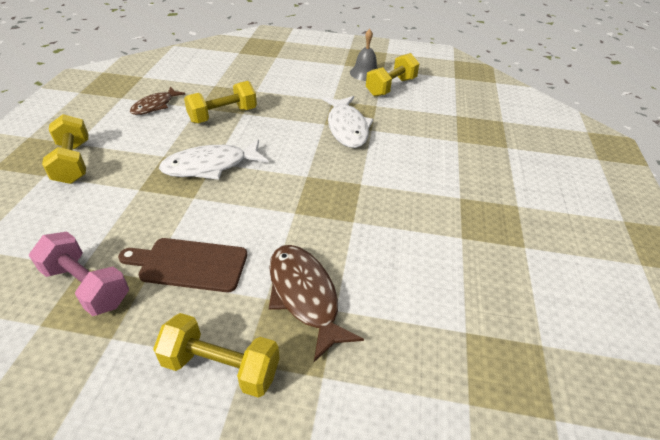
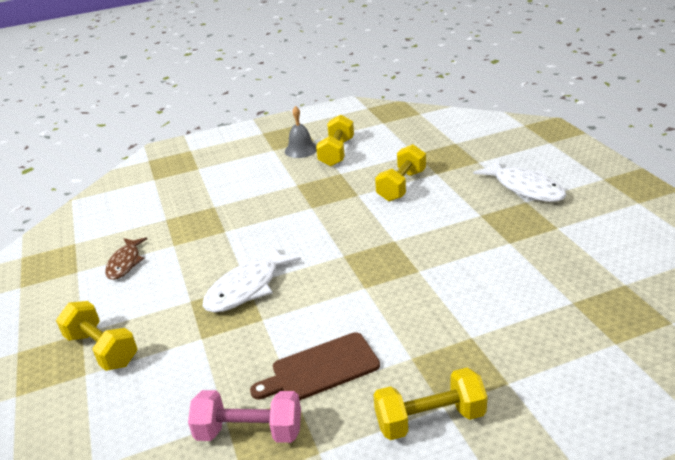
camera: 25 degrees left, 10 degrees down
yellow dumbbell [184,81,257,123] -> yellow dumbbell moved to [375,144,426,202]
brown fish [269,245,364,362] -> none
white fish [323,96,374,148] -> white fish moved to [473,160,566,202]

